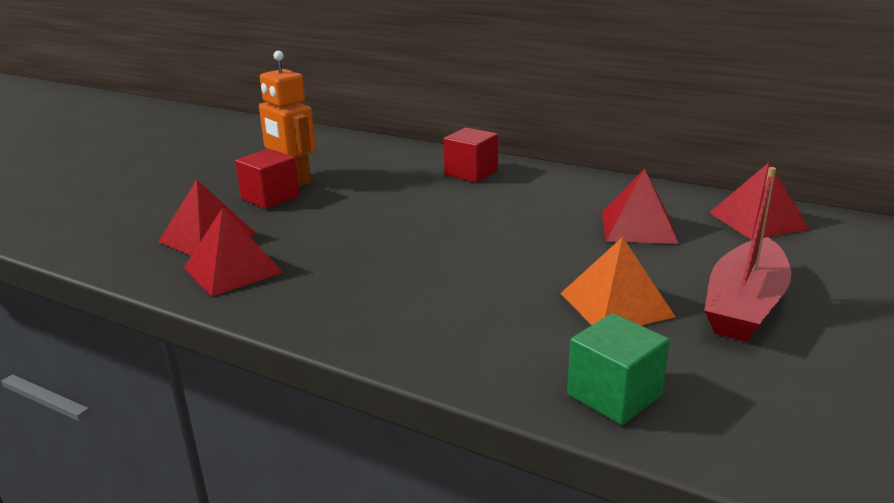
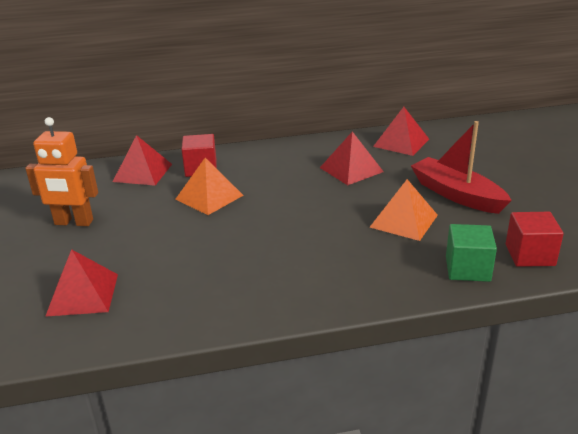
camera: 40 degrees left, 5 degrees up
red pyramid [184,208,284,297] -> red pyramid moved to [113,135,172,186]
red cube [235,149,299,209] -> red cube moved to [506,212,564,267]
red boat [704,167,791,342] -> red boat turned 150 degrees clockwise [411,121,512,214]
none -> orange pyramid [176,158,244,215]

